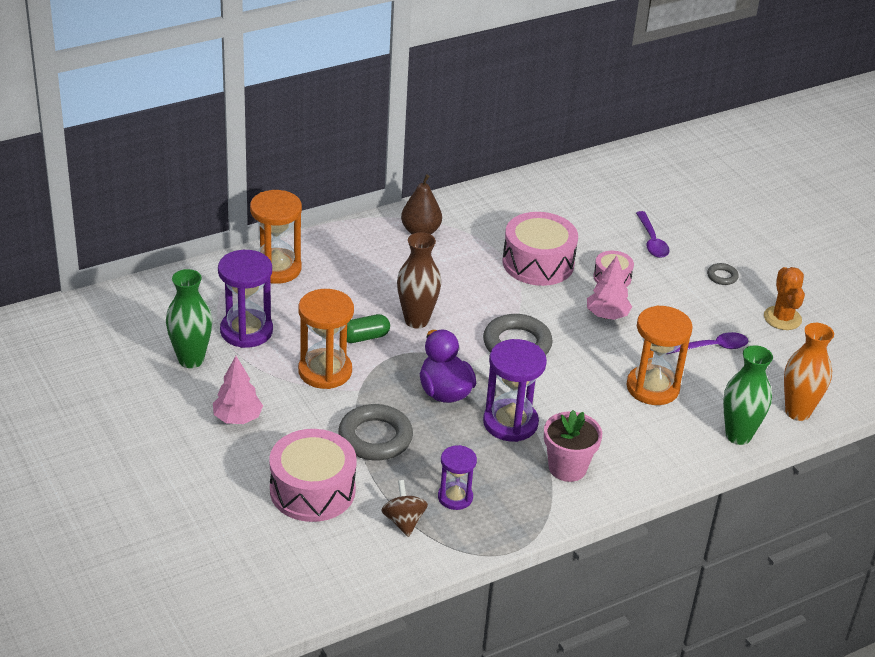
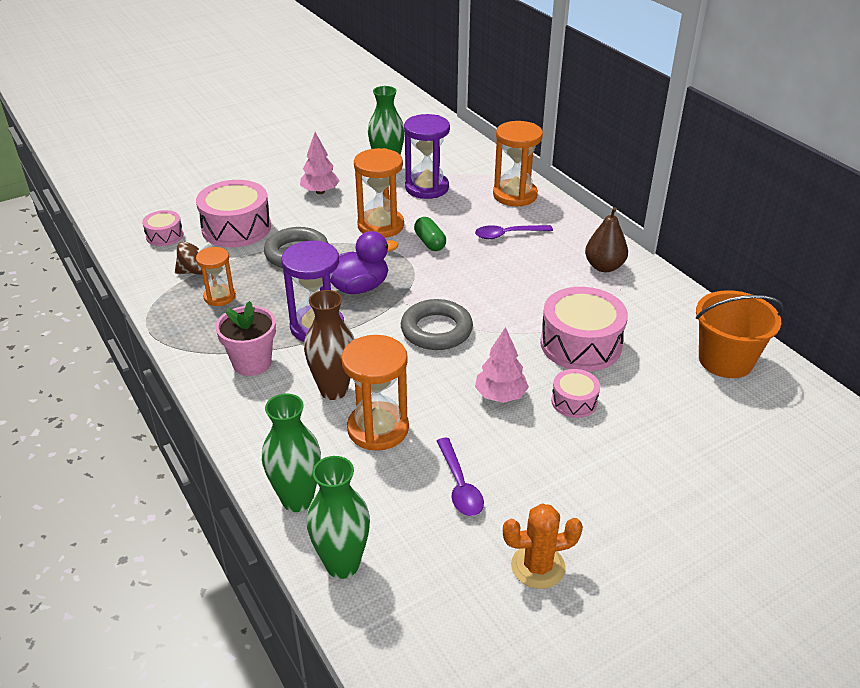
camera: 90 degrees right, 0 degrees up
brown vase [397,232,441,329] -> brown vase moved to [304,290,354,400]
purple hourglass [438,445,477,510] -> orange hourglass [196,247,236,306]
purple spoon [636,211,670,258] -> purple spoon moved to [475,225,553,239]
grey ring [707,263,739,285] -> none
orange vase [784,323,834,421] -> green vase [306,456,370,579]
none -> pink drum [142,210,183,246]
none -> orange bucket [696,290,783,378]

